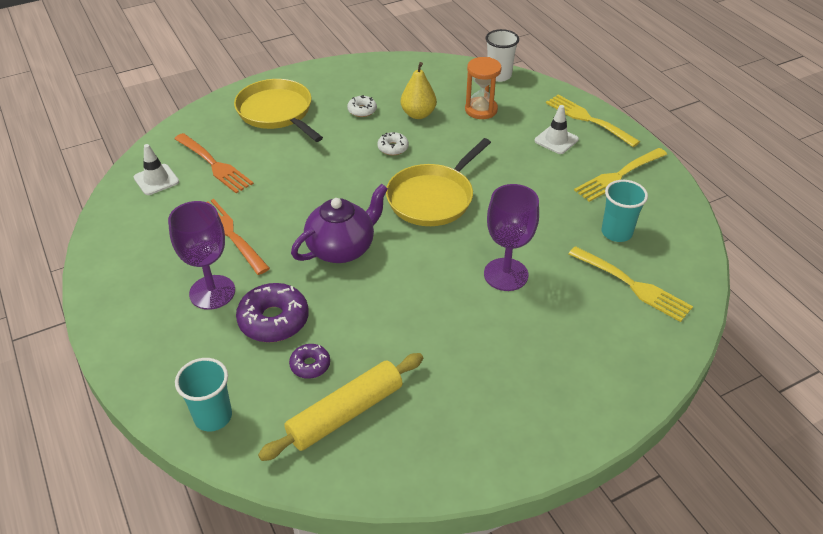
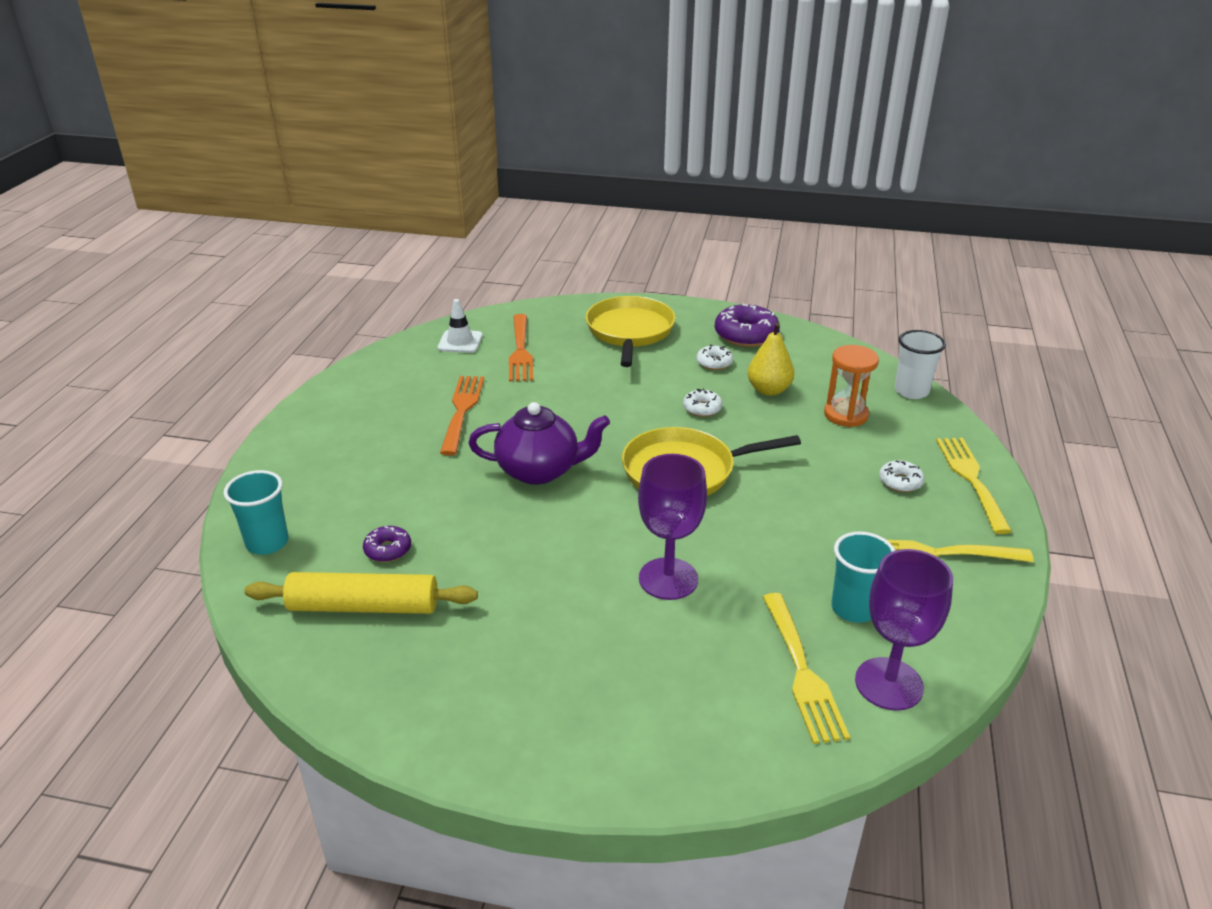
camera: 40 degrees right, 10 degrees down
purple goblet [168,201,235,310] -> purple goblet moved to [855,549,953,711]
purple donut [236,283,309,342] -> purple donut moved to [715,304,780,347]
white traffic cone [534,105,579,154] -> white donut [879,460,924,492]

